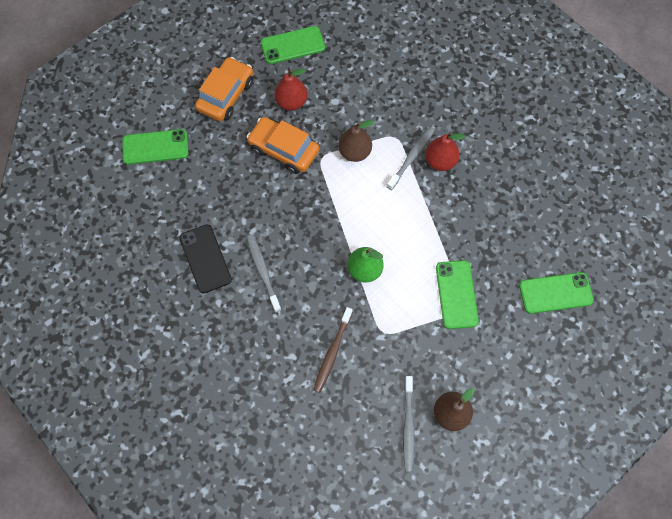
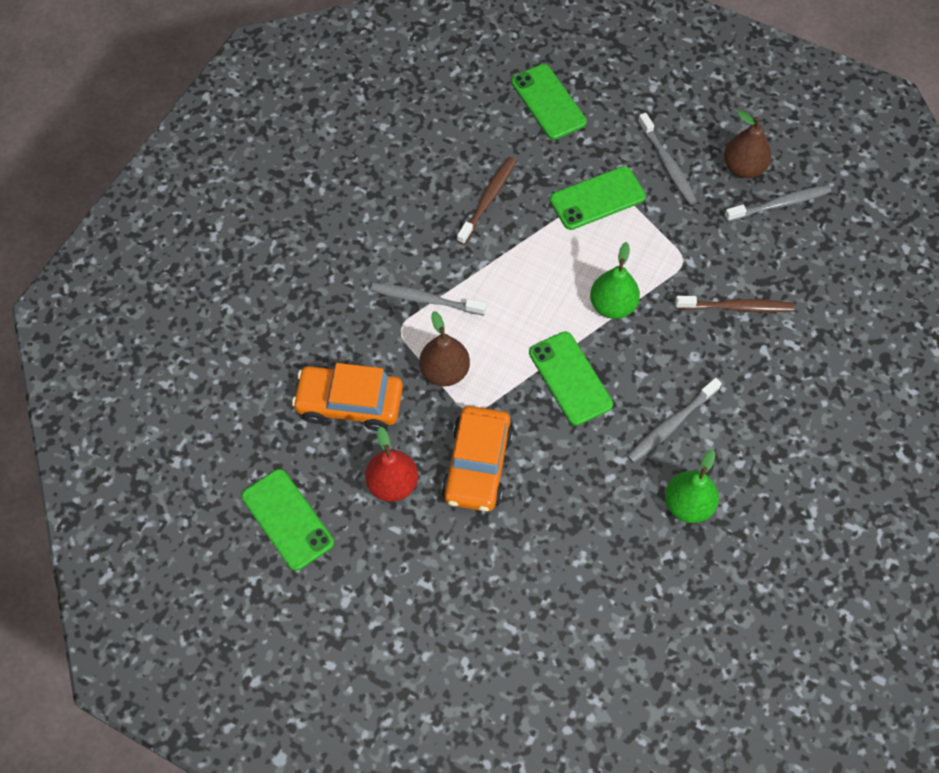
camera: 110 degrees left, 5 degrees down
green phone [122,129,189,165] -> green phone moved to [529,331,613,426]
black phone [179,225,232,294] -> green pear [665,450,719,523]
orange car [195,57,253,121] -> orange car moved to [292,363,403,431]
red pear [425,132,465,171] -> none
none -> brown toothbrush [457,157,516,245]
none -> grey toothbrush [638,113,697,205]

